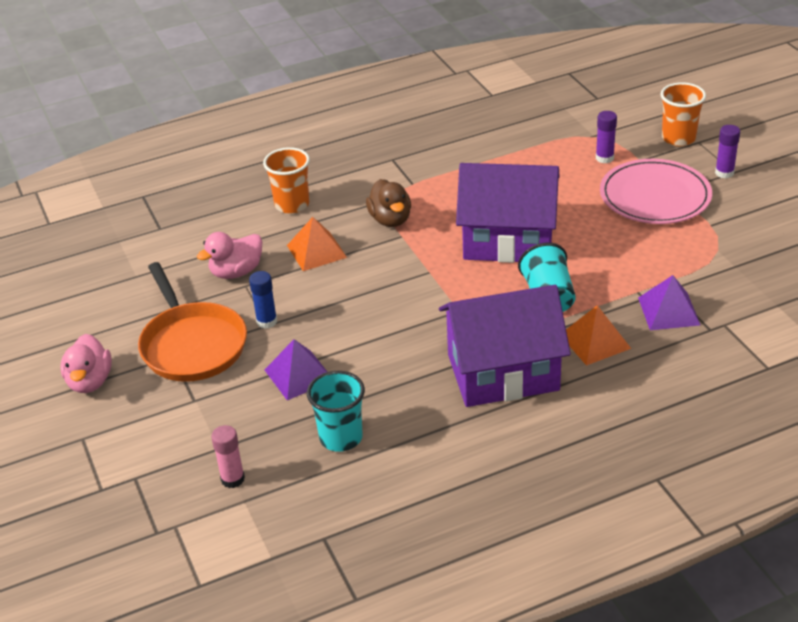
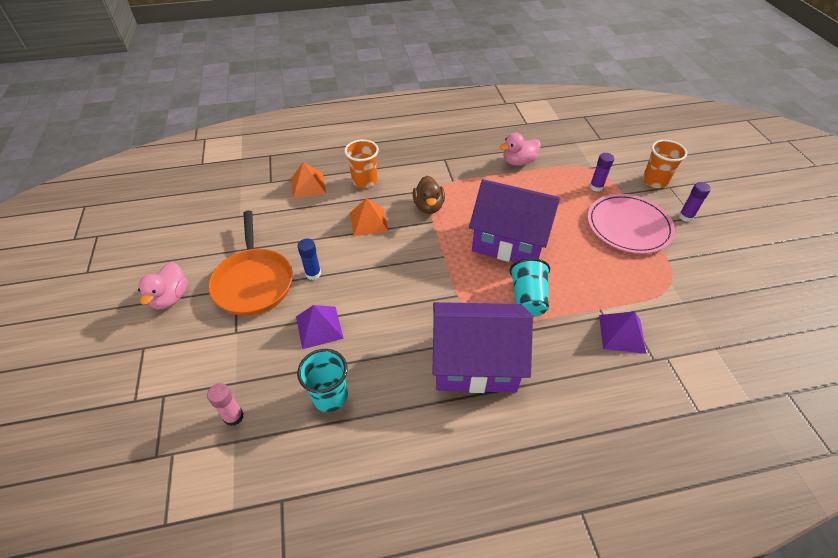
camera: 10 degrees right, 10 degrees up
pink duck [197,232,262,279] -> pink duck moved to [500,133,541,166]
orange pyramid [566,305,631,366] -> orange pyramid moved to [291,162,326,199]

